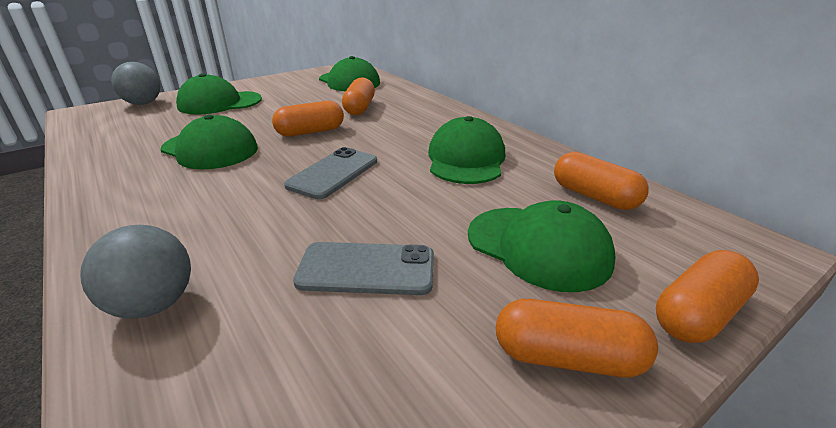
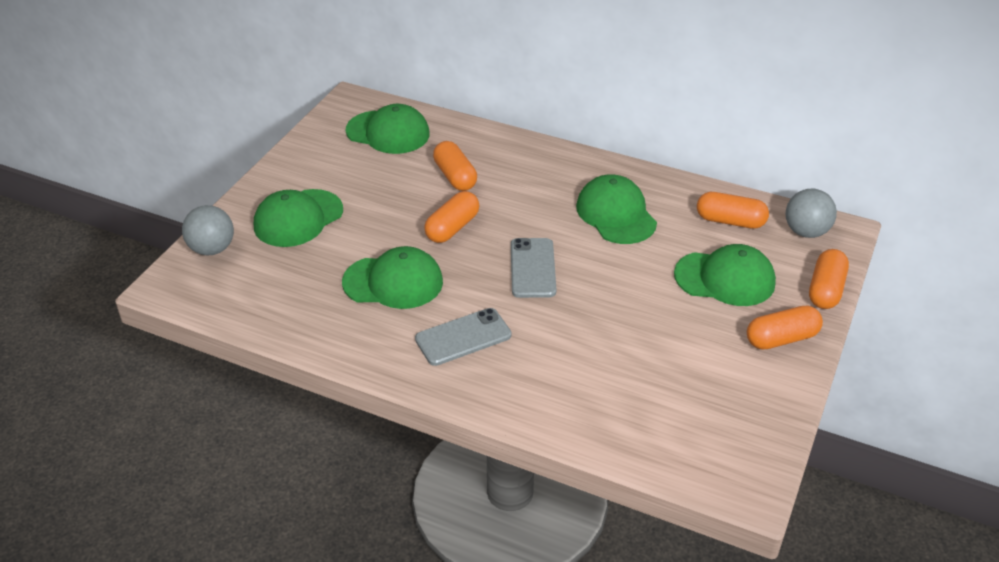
camera: 30 degrees left, 10 degrees up
grey ball [80,225,191,319] -> grey ball moved to [786,189,837,238]
grey phone [293,242,434,295] -> grey phone moved to [415,308,511,366]

